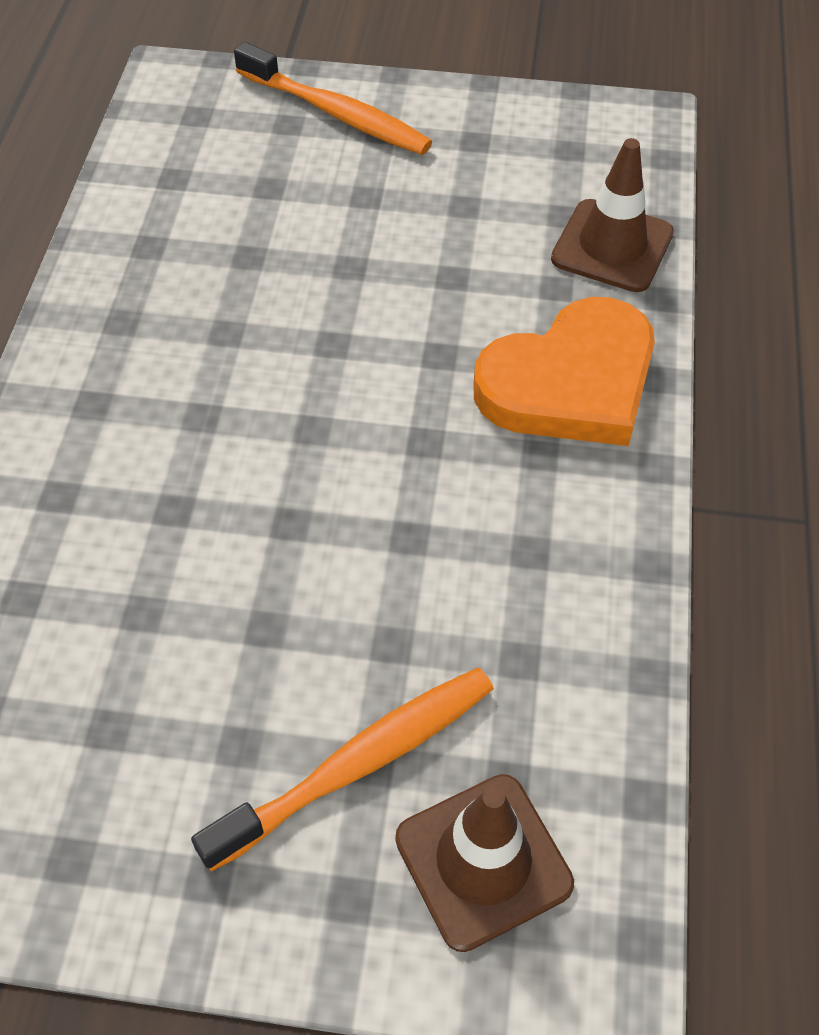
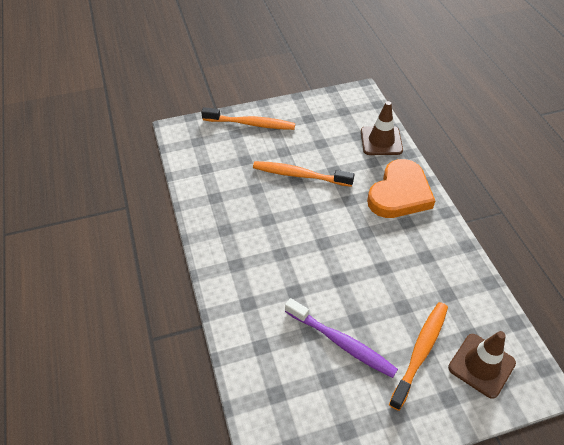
camera: 25 degrees left, 5 degrees down
none -> orange toothbrush [253,161,355,187]
none -> purple toothbrush [285,298,398,378]

